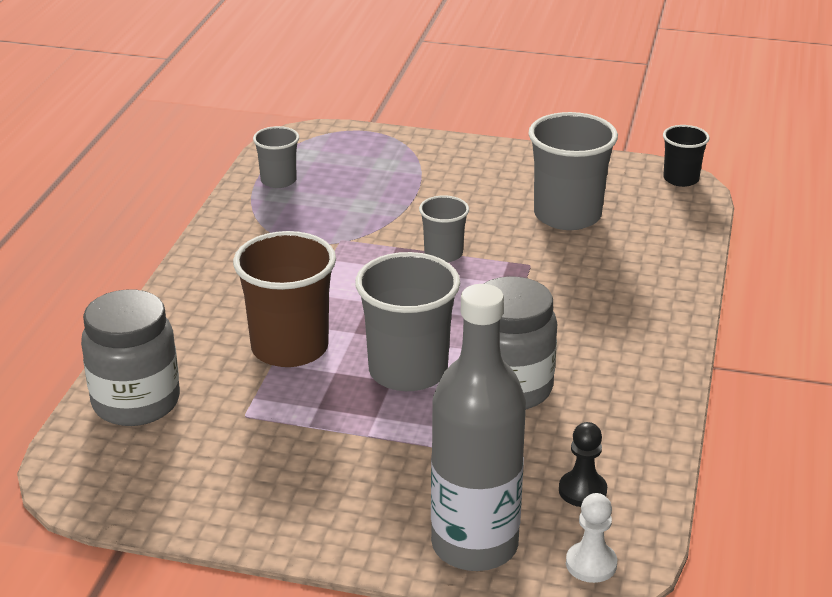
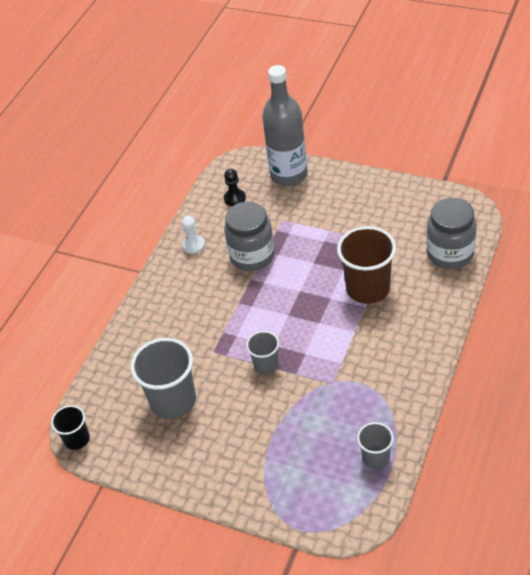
camera: 165 degrees left, 15 degrees up
grey cup [355,252,460,391] -> none
white pawn [566,493,617,583] -> white pawn moved to [182,216,205,254]

